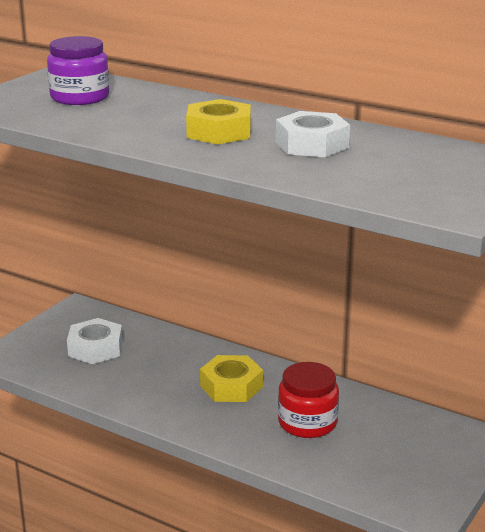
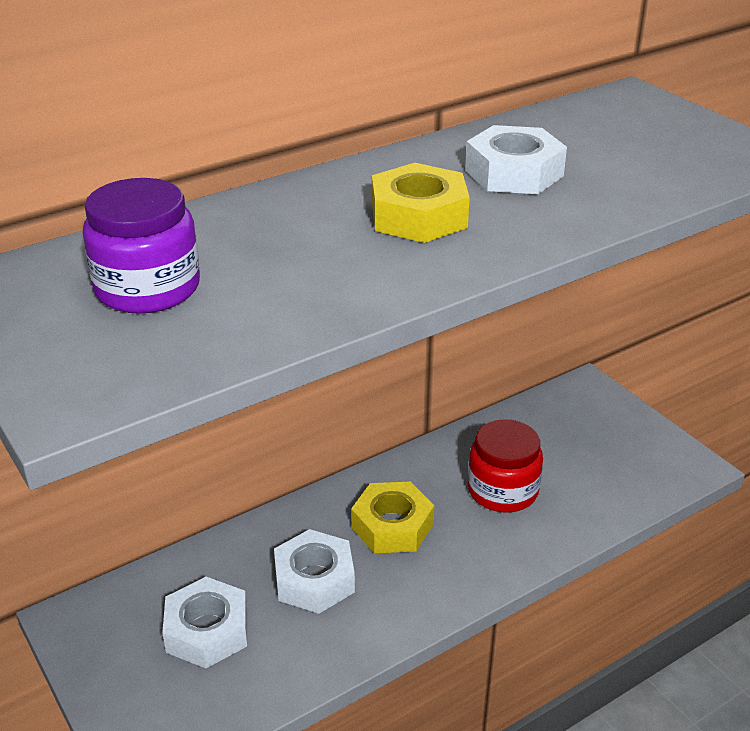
camera: 65 degrees left, 10 degrees up
none -> white nut [274,529,355,614]

